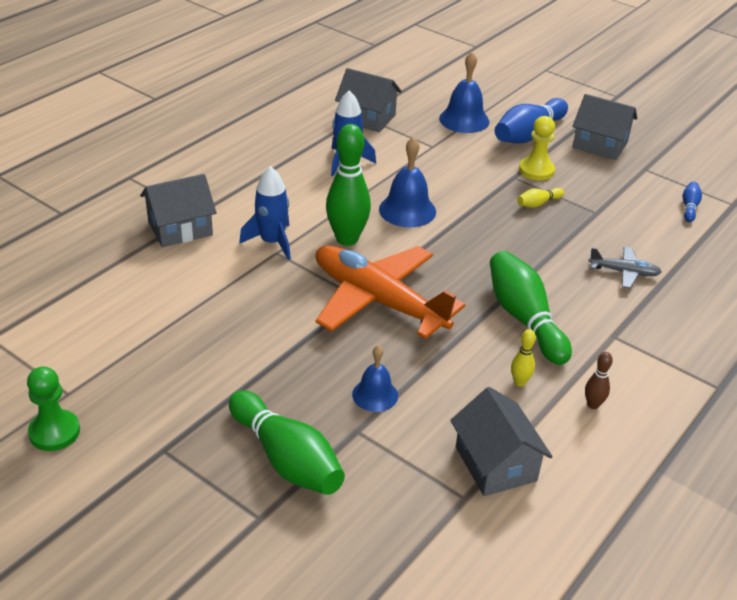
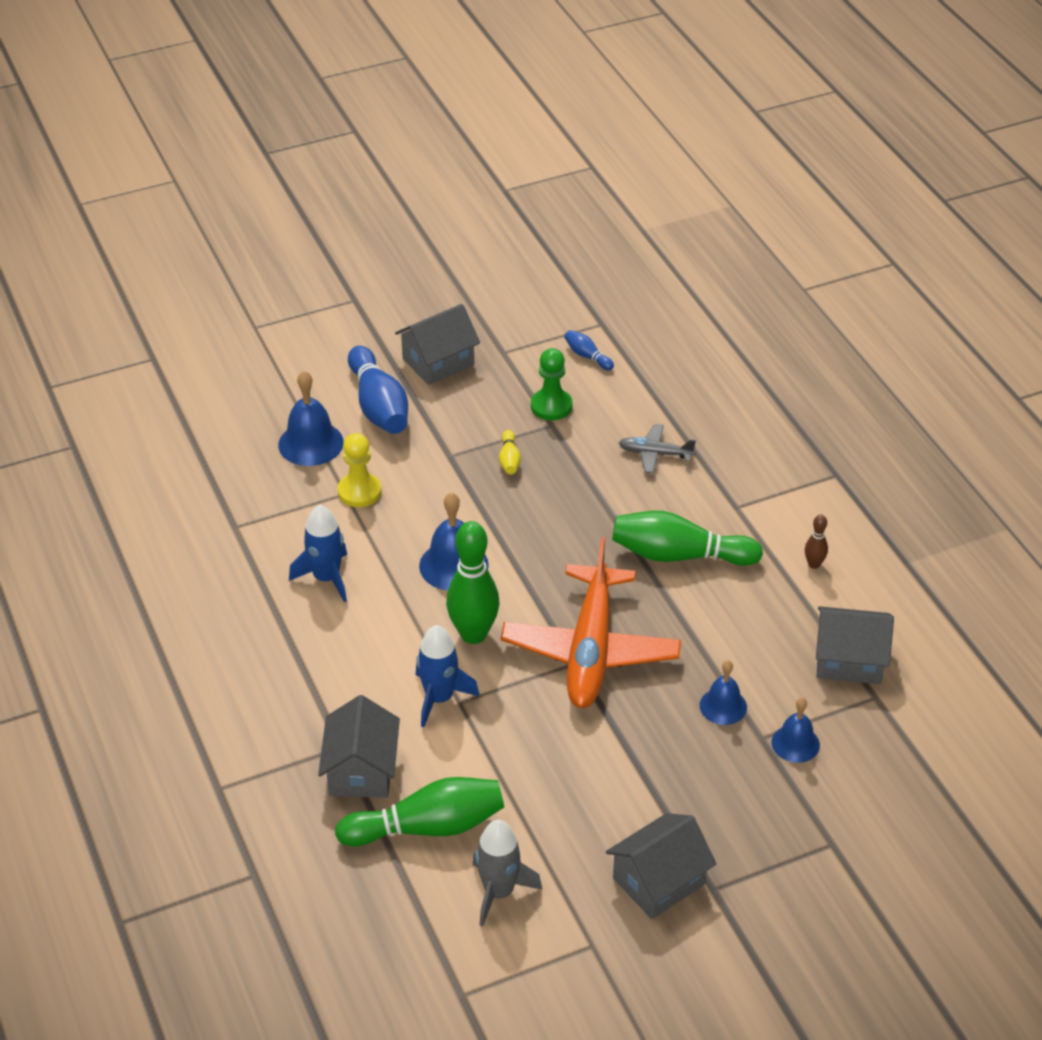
camera: 60 degrees left, 5 degrees up
green pawn [27,366,80,451] -> green pawn moved to [531,348,573,420]
green bowling pin [229,390,345,495] -> green bowling pin moved to [335,777,504,847]
orange plane [316,245,465,339] -> orange plane turned 60 degrees counterclockwise [501,537,681,708]
grey house [335,68,402,132] -> grey house moved to [606,813,716,919]
yellow bowling pin [511,329,536,386] -> none
yellow pawn [519,116,555,180] -> yellow pawn moved to [338,433,381,507]
grey plane [588,247,662,289] -> grey plane turned 120 degrees counterclockwise [619,424,696,474]
none -> grey rocket [472,820,542,927]
none -> blue bell [772,698,820,763]

